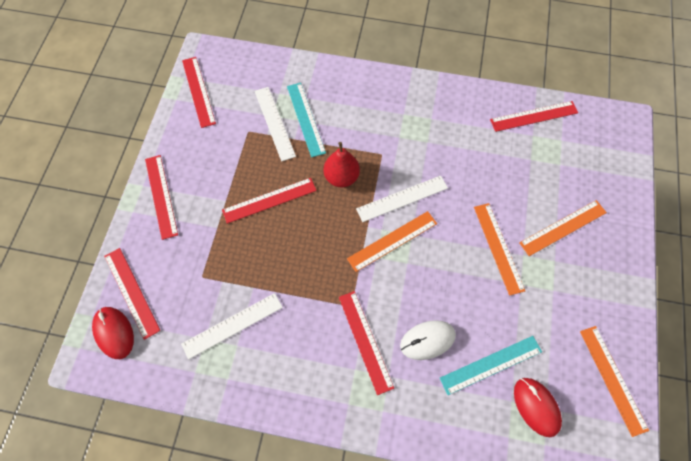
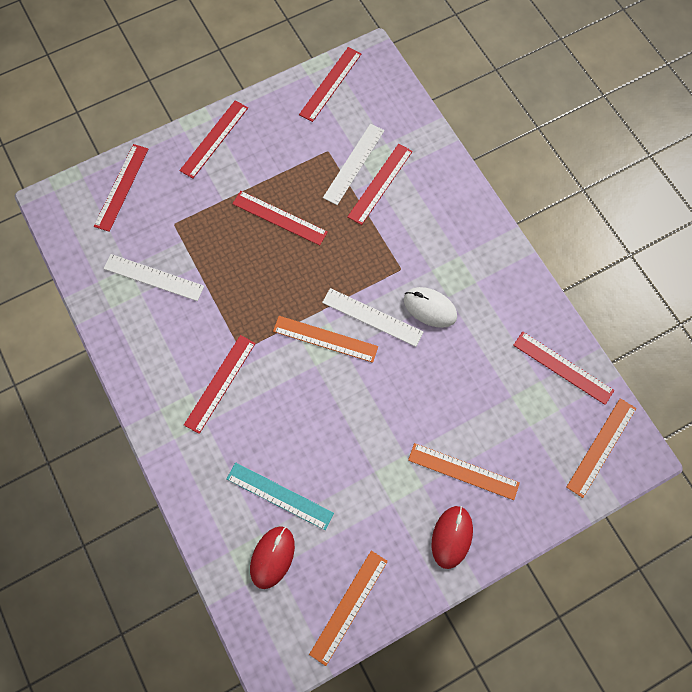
camera: 50 degrees right, 5 degrees up
red mouse [92,307,134,359] -> red mouse moved to [432,506,473,569]
turquoise ruler [287,83,326,157] -> red ruler [347,144,413,225]
red pear [323,142,360,187] -> none
white mouse [400,320,456,360] -> white mouse moved to [404,287,457,328]
orange ruler [474,203,525,296] -> orange ruler moved to [567,398,636,498]

